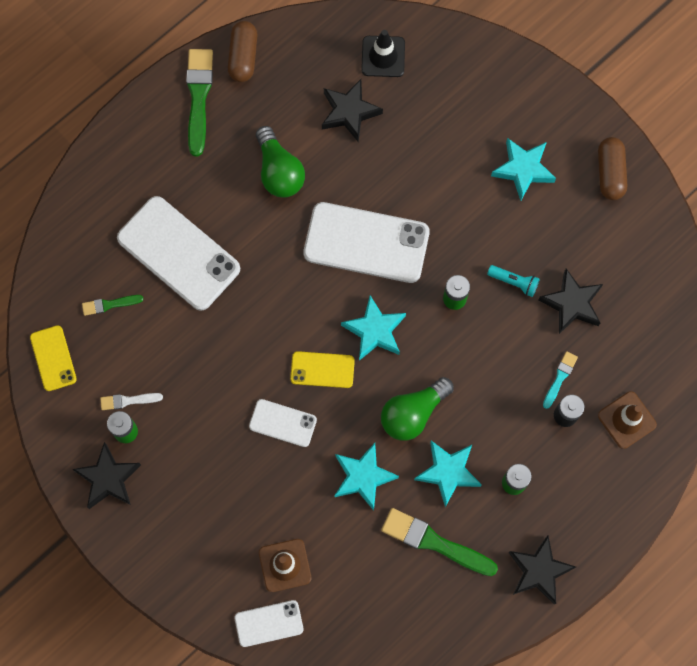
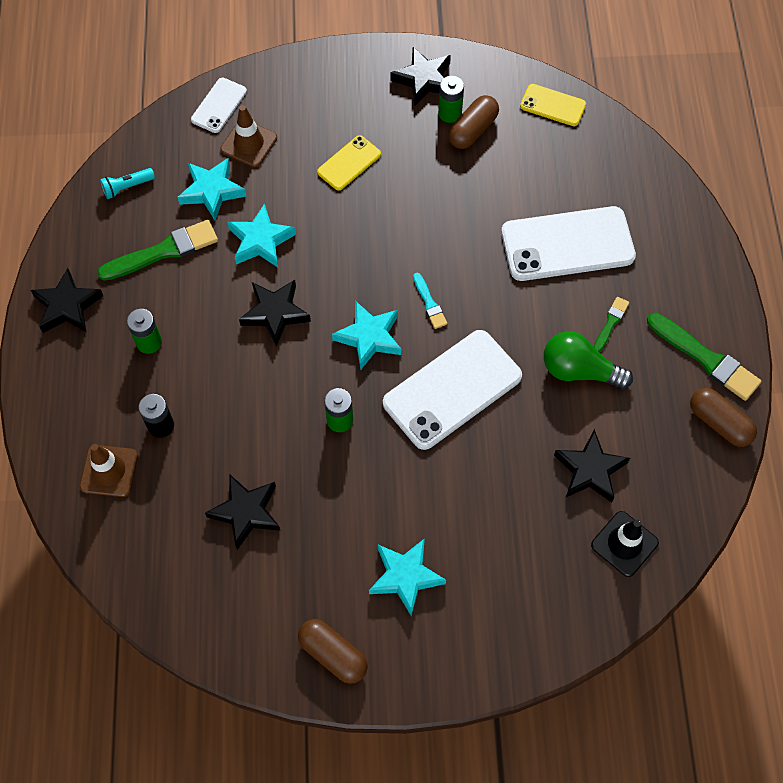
camera: 130 degrees right, 10 degrees down
green brush [82,295,144,316] -> green brush moved to [594,297,629,352]
white brush [100,393,163,410] -> brown capsule [448,95,499,149]
white phone [249,399,317,447] -> none
yellow phone [290,351,355,388] -> yellow phone moved to [317,135,381,190]
green light bulb [381,377,454,441] -> black star [239,280,311,347]
turquoise star [414,441,482,507] -> turquoise star moved to [178,158,246,220]
turquoise flashlight [487,265,540,297] -> turquoise flashlight moved to [100,168,155,199]
turquoise brush [543,351,578,409] -> turquoise brush moved to [413,273,447,329]

